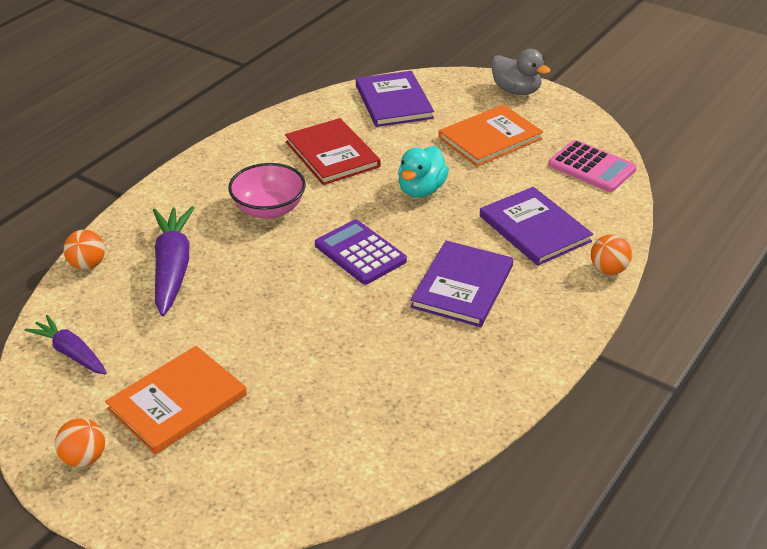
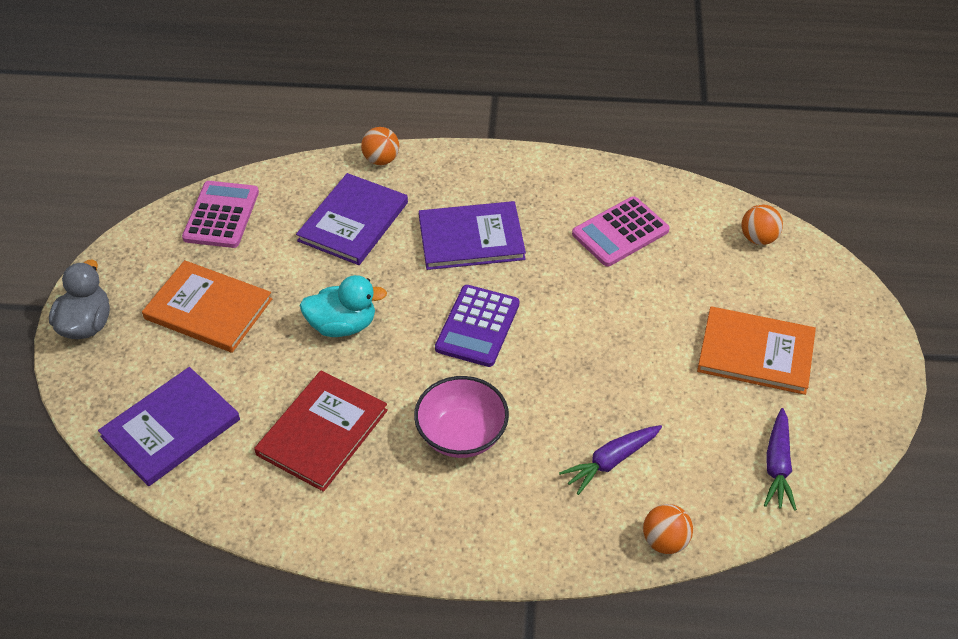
camera: 120 degrees left, 10 degrees up
orange ball [55,418,105,467] -> orange ball moved to [741,204,783,245]
purple carrot [153,206,194,316] -> purple carrot [559,425,662,495], size x0.62
none -> pink calculator [572,196,670,267]

